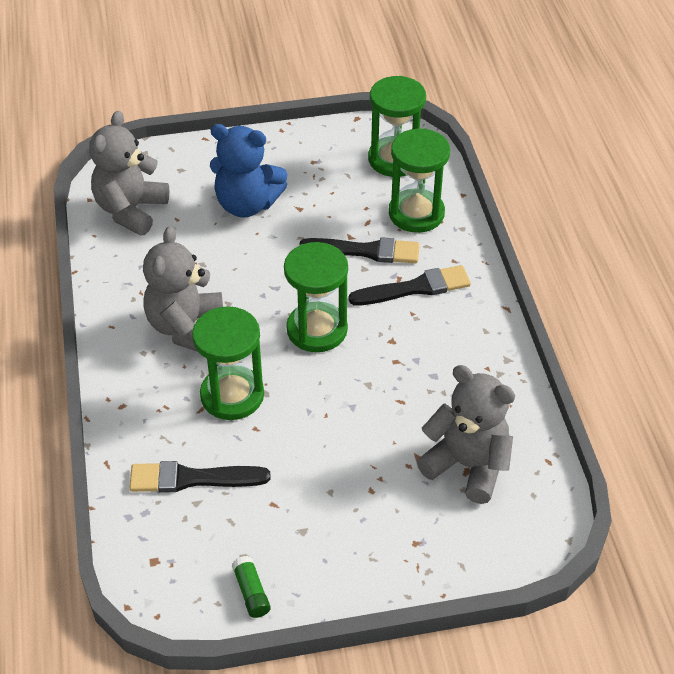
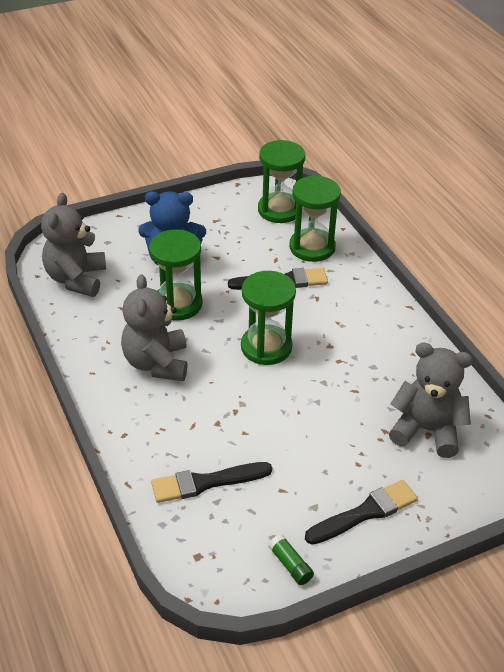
camera: 15 degrees left, 5 degrees down
green hourglass [192,306,264,420] -> green hourglass moved to [149,229,202,321]
black brush [349,265,471,306] -> black brush moved to [305,480,418,545]

